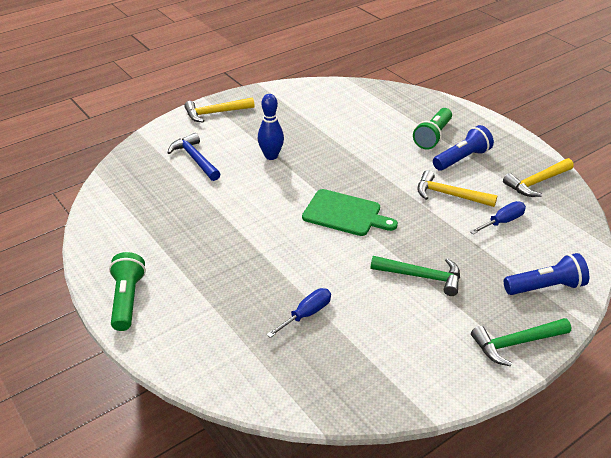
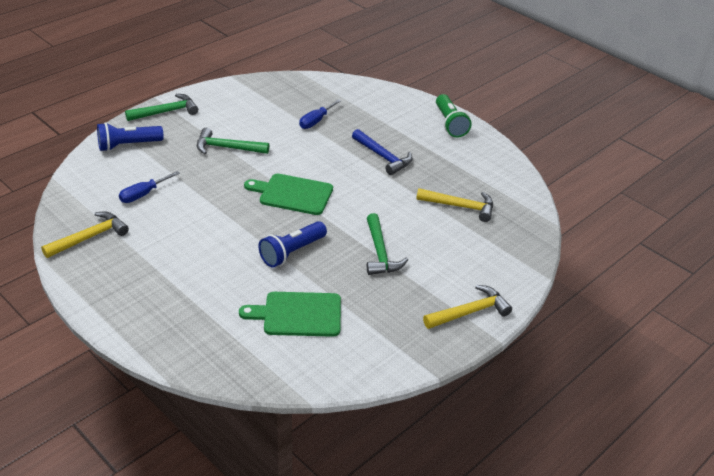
camera: 170 degrees right, 0 degrees up
blue hammer [167,133,220,181] -> blue hammer moved to [352,129,413,175]
blue bowling pin [258,94,284,160] -> green hammer [367,213,408,275]
green flashlight [413,108,452,149] -> none
yellow hammer [417,170,497,207] -> yellow hammer moved to [416,188,493,222]
blue flashlight [433,125,494,171] -> blue flashlight moved to [258,221,327,268]
none -> green cutting board [239,292,341,337]

